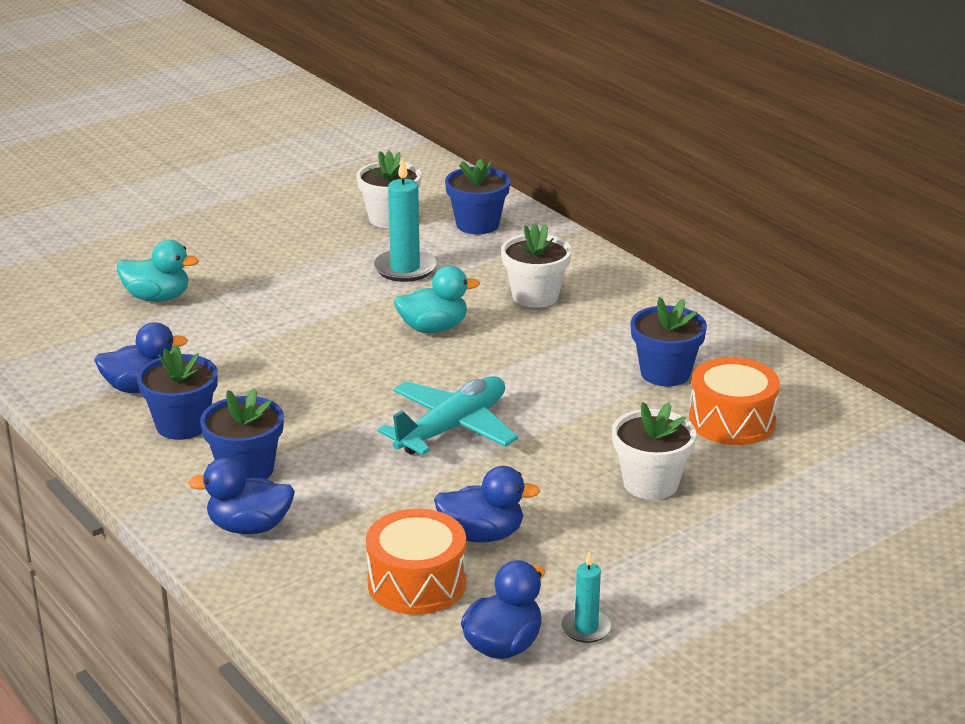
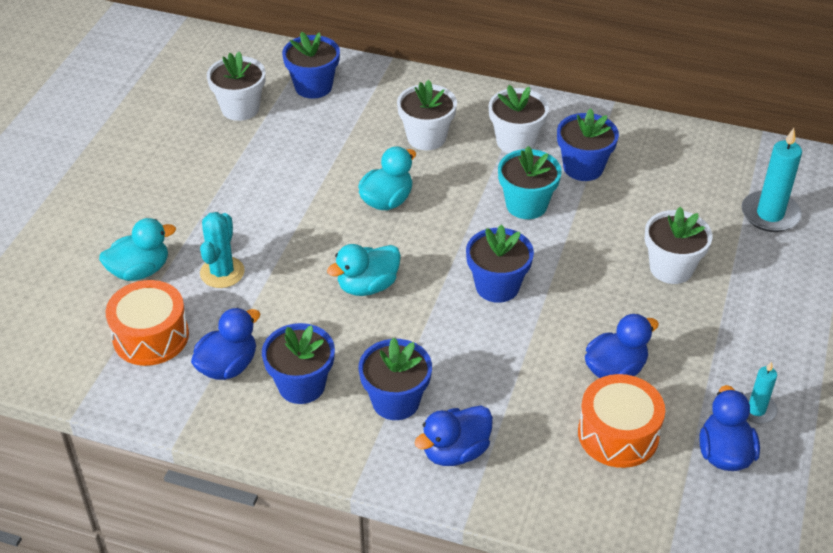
camera: 35 degrees left, 15 degrees up
turquoise candle [373,158,437,282] -> turquoise candle moved to [741,128,802,232]
turquoise plane [378,376,518,455] -> blue flower pot [466,225,534,303]
orange drum [689,357,780,445] -> orange drum moved to [105,280,189,366]
none -> turquoise cactus [200,212,245,288]
none -> turquoise duck [327,244,401,296]
none -> white flower pot [489,85,549,153]
none -> turquoise flower pot [498,146,562,219]

